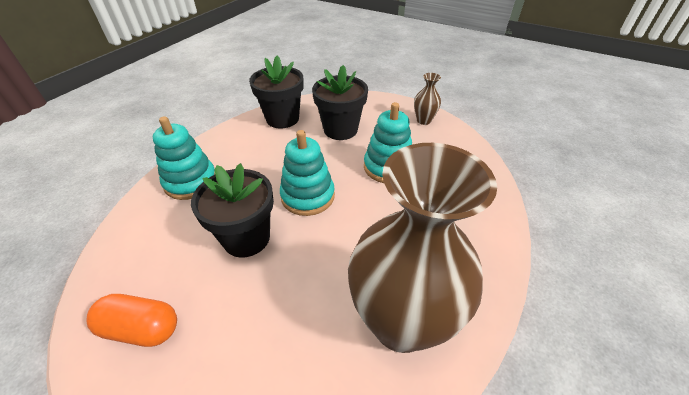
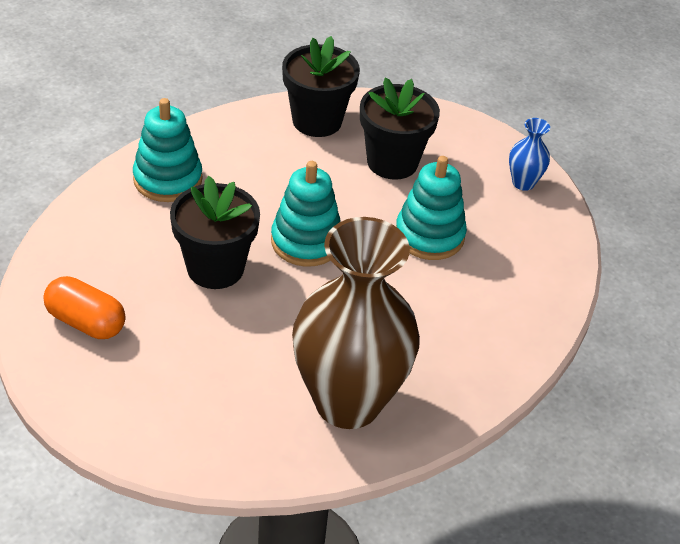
camera: 15 degrees right, 0 degrees up
brown vase [414,73,441,125] -> blue vase [509,118,550,191]

